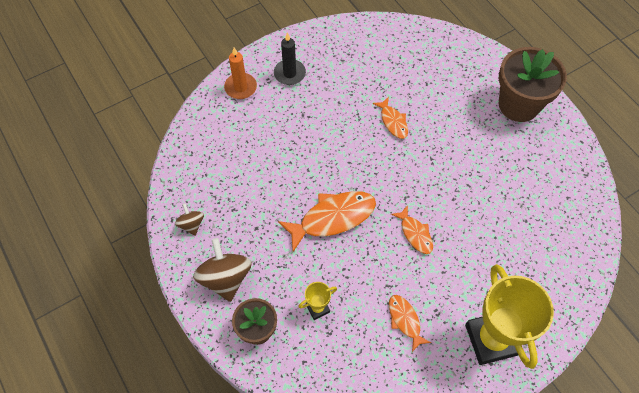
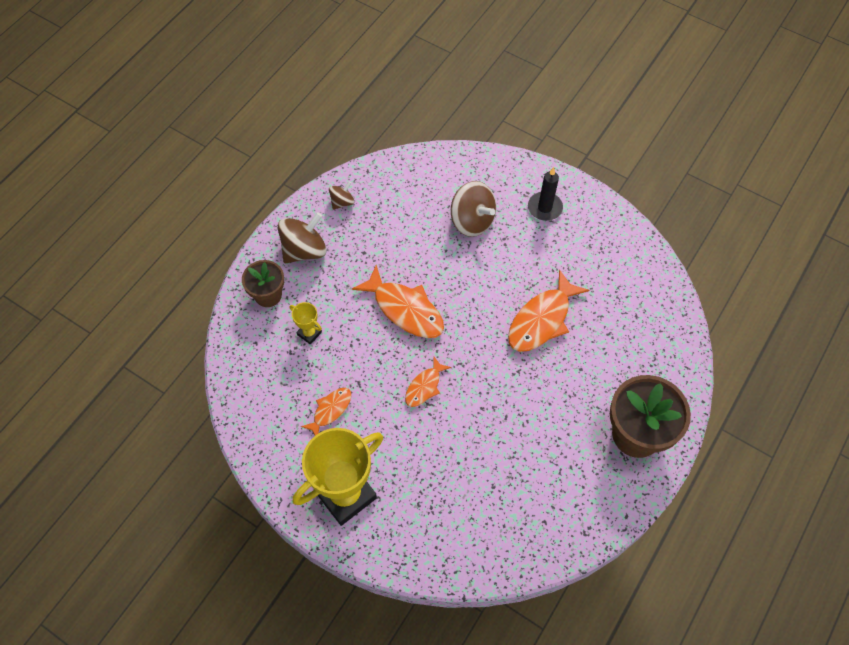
camera: 65 degrees right, 0 degrees up
orange candle [224,48,257,99] -> none
orange fish [373,97,408,139] -> orange fish [508,269,589,352], size x1.79
none -> brown spinning top [451,181,496,237]

